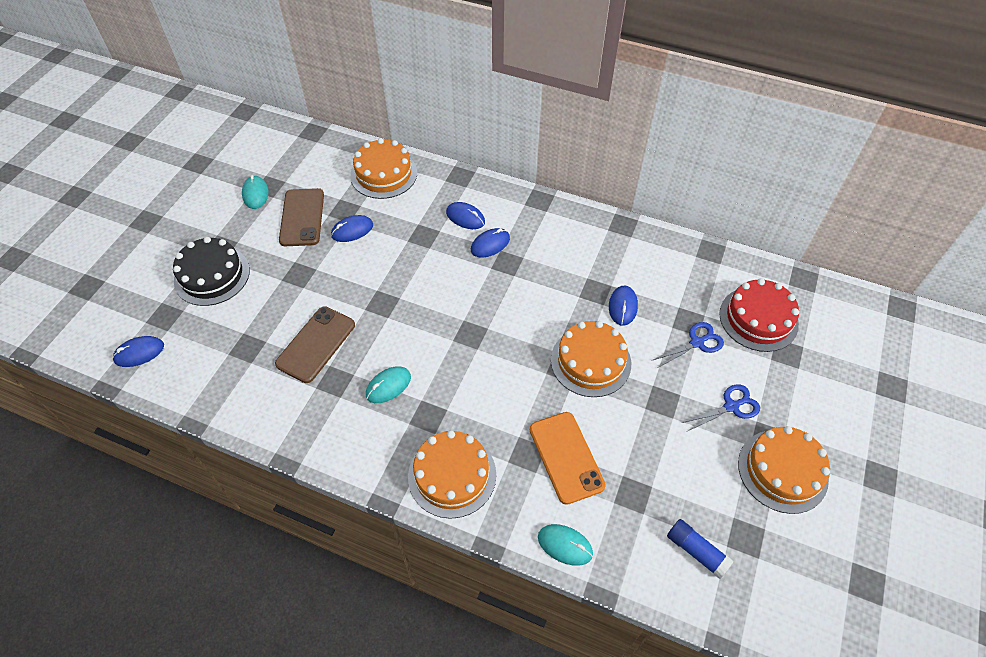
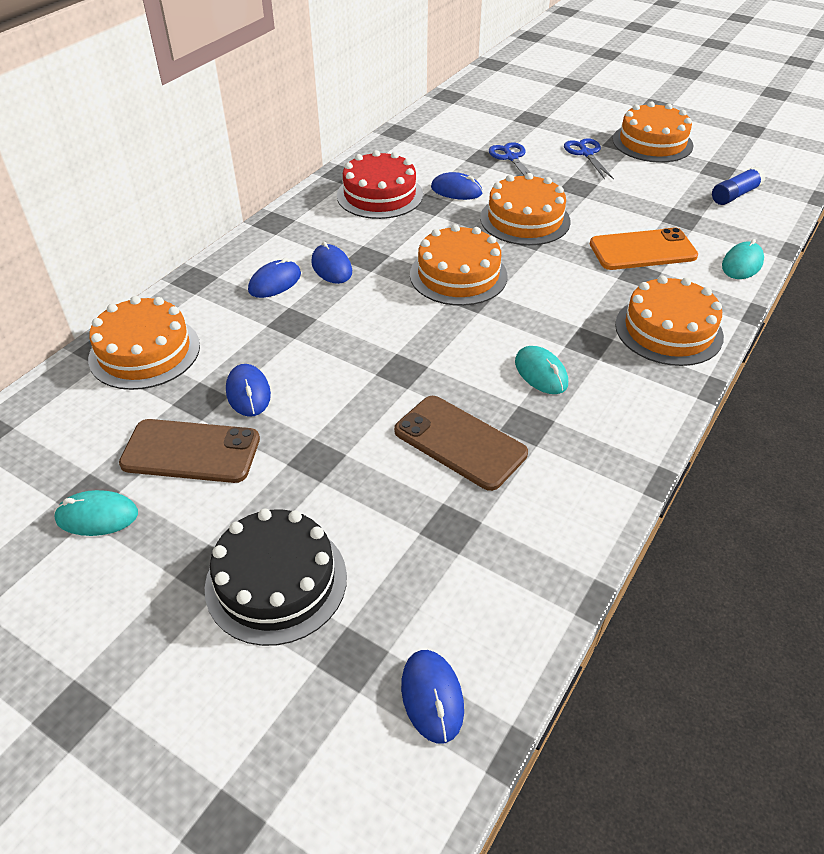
camera: 80 degrees left, 10 degrees down
red cake [719,278,799,352] -> red cake moved to [337,150,423,219]
none -> orange cake [410,224,508,306]

